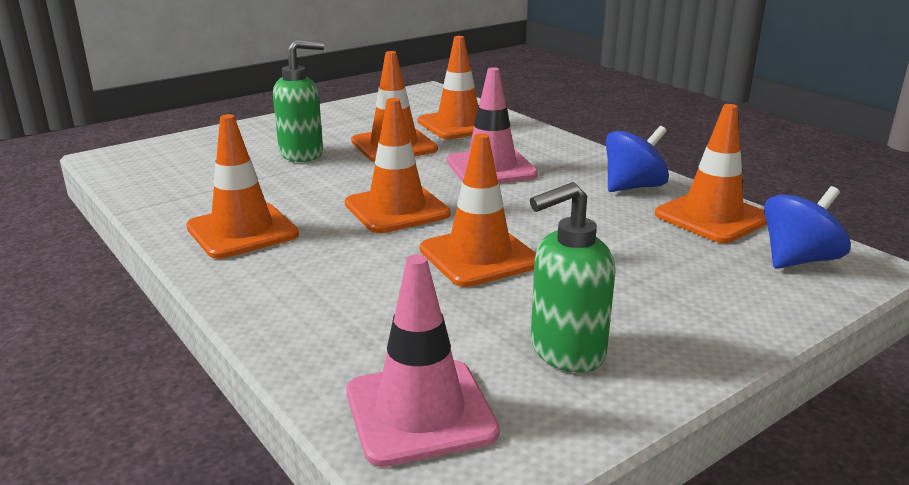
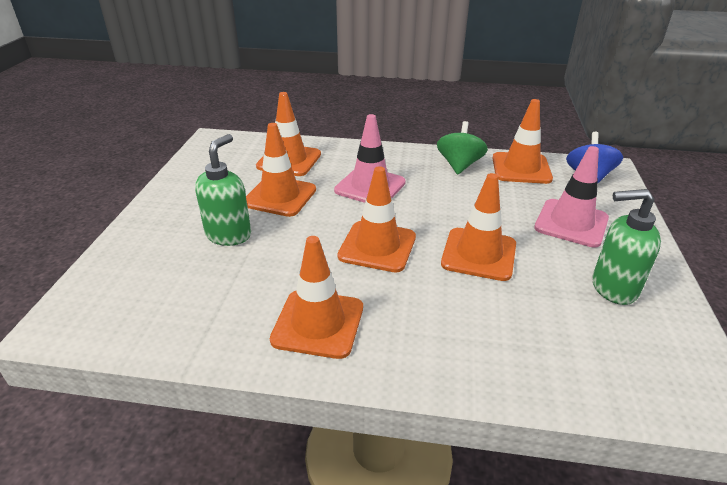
camera: 45 degrees left, 10 degrees up
pink traffic cone [346,254,500,467] -> pink traffic cone moved to [534,146,609,248]
green soap dispenser [530,182,615,373] -> green soap dispenser turned 75 degrees clockwise [592,189,661,305]
blue spinning top [606,126,669,192] -> green spinning top [437,121,488,174]

